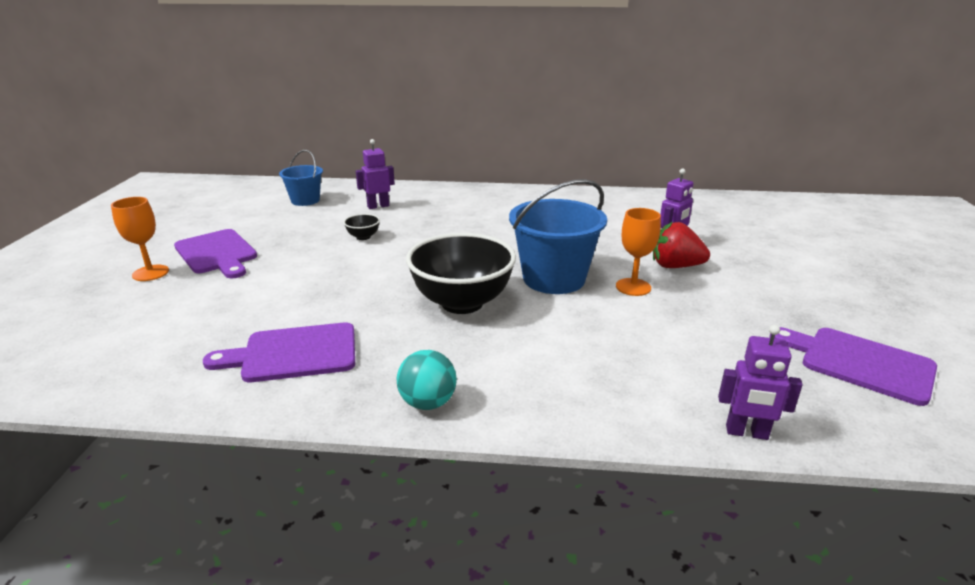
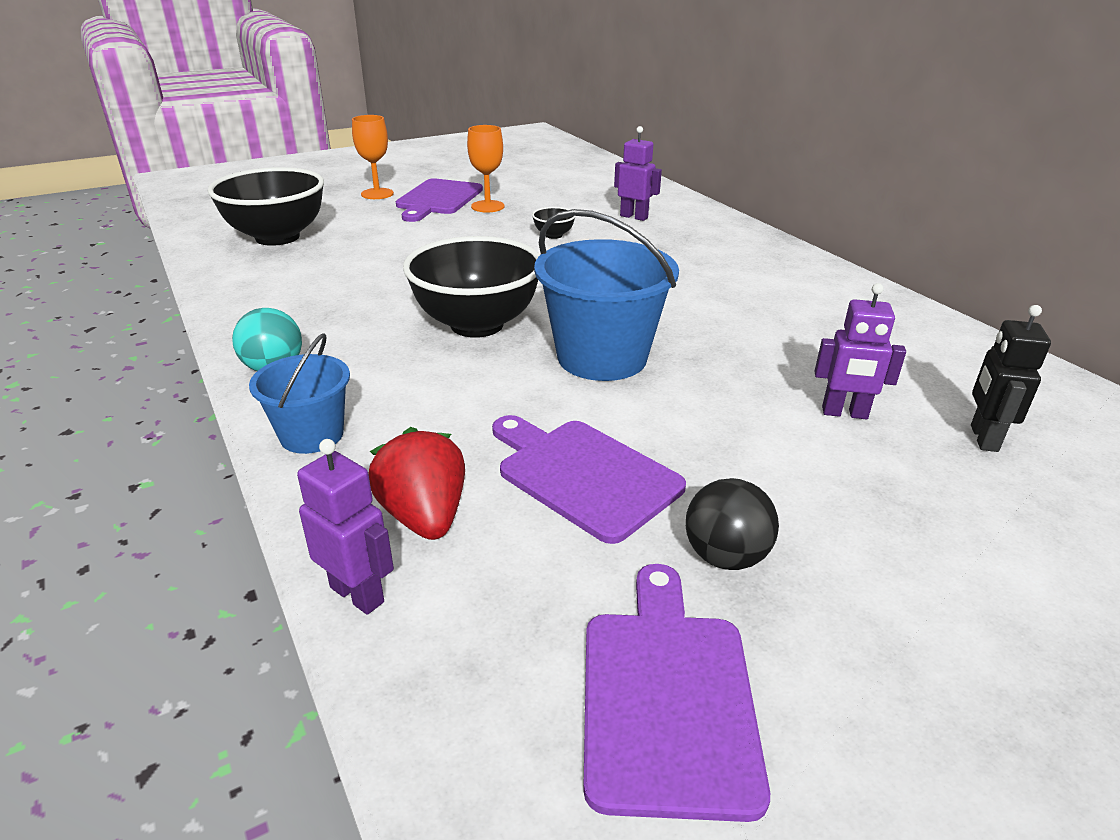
camera: 55 degrees right, 5 degrees up
purple cutting board [203,322,355,382] -> purple cutting board moved to [492,415,686,544]
blue bucket [279,150,323,206] -> blue bucket moved to [249,333,350,454]
orange goblet [616,208,661,296] -> orange goblet moved to [467,125,505,212]
red strawberry [653,222,710,268] -> red strawberry moved to [369,427,465,540]
purple robot [718,325,803,440] -> purple robot turned 150 degrees clockwise [297,439,394,615]
none -> black bowl [208,167,324,246]
none -> black ball [686,478,779,570]
none -> black robot [971,305,1051,452]

